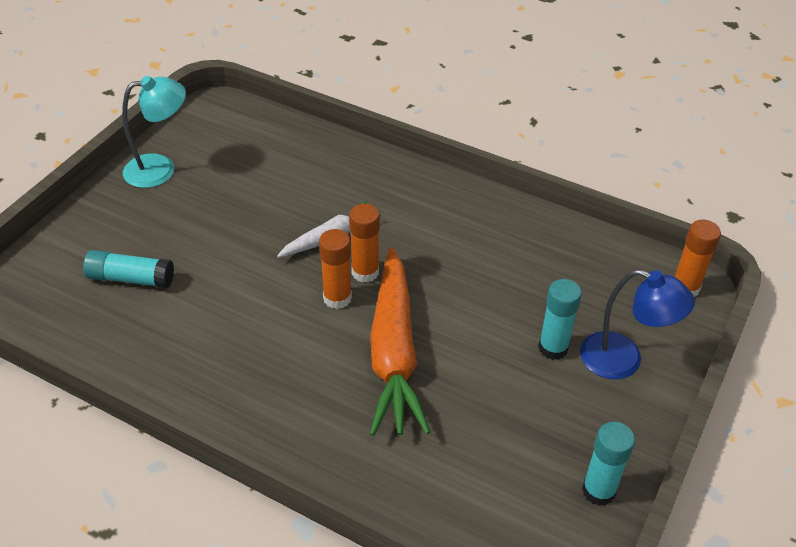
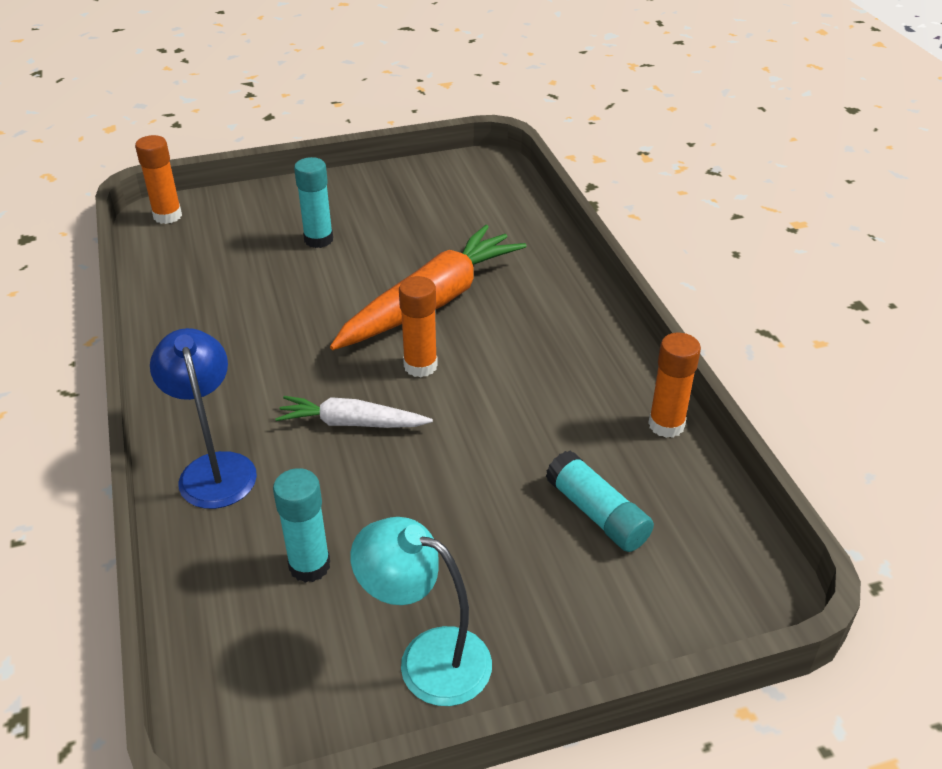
camera: 135 degrees left, 5 degrees down
orange glue stick [349,204,380,283] -> orange glue stick moved to [648,333,701,438]
blue lamp [580,269,695,379] -> blue lamp moved to [150,328,257,509]
turquoise glue stick [582,422,635,506] -> turquoise glue stick moved to [273,468,330,583]

